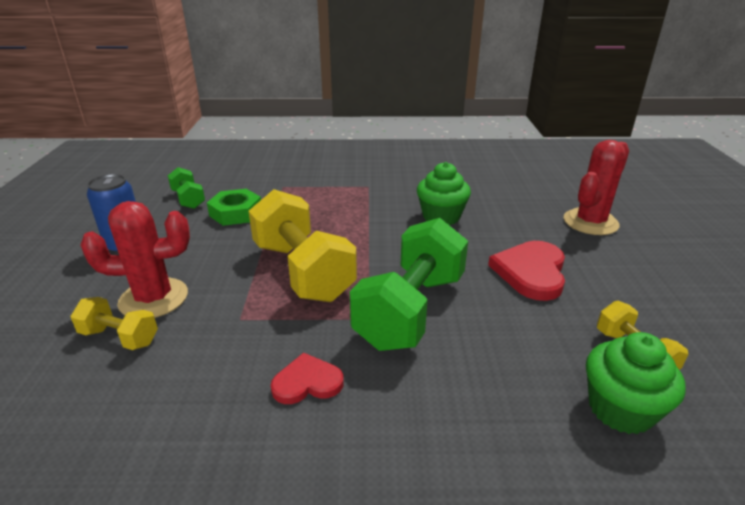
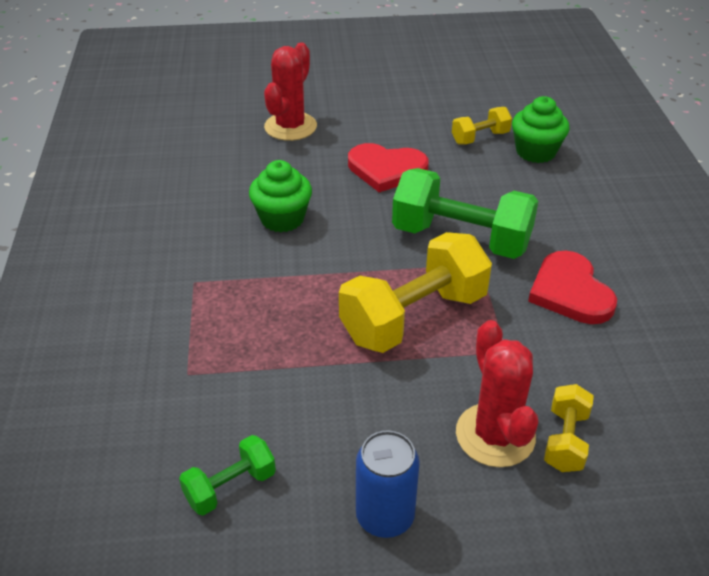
camera: 95 degrees left, 10 degrees up
green nut [207,189,261,226] -> none
red heart [271,353,344,404] -> red heart [528,251,617,324], size x1.64
red cactus [564,140,629,235] -> red cactus turned 75 degrees clockwise [264,42,317,141]

